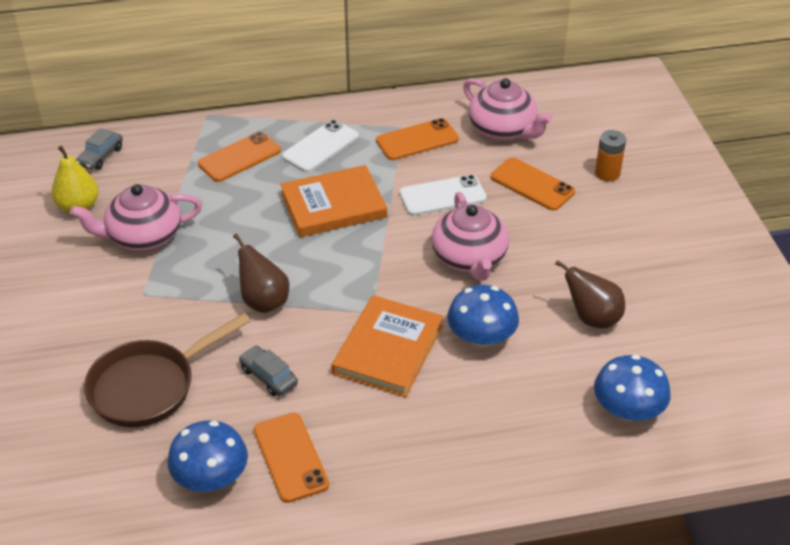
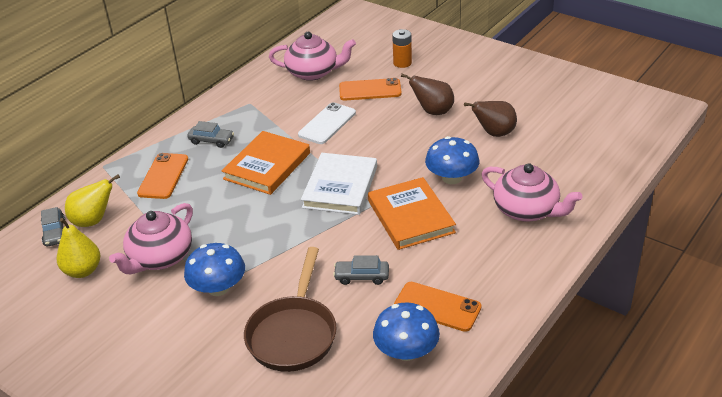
camera: 40 degrees left, 5 degrees down
brown pear [233,233,289,313] -> brown pear moved to [401,74,454,115]
white phone [282,120,359,173] -> grey car [187,121,234,148]
orange phone [376,118,459,160] -> none
pink teapot [431,192,509,281] -> pink teapot moved to [481,163,583,221]
blue mushroom [594,355,671,421] -> blue mushroom moved to [184,243,245,296]
none -> yellow pear [65,174,120,227]
none -> white book [301,153,377,215]

